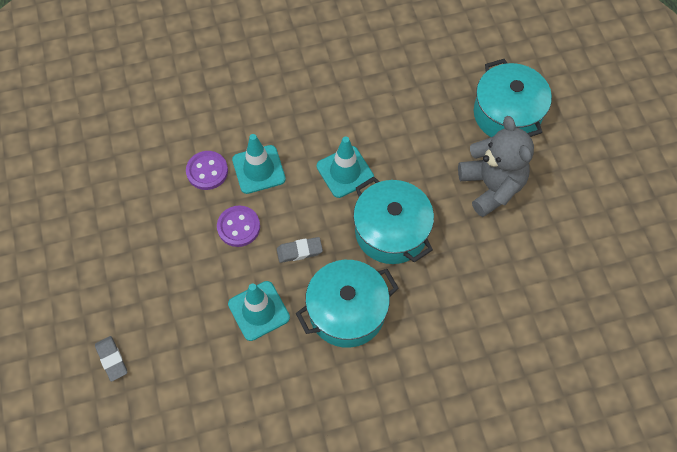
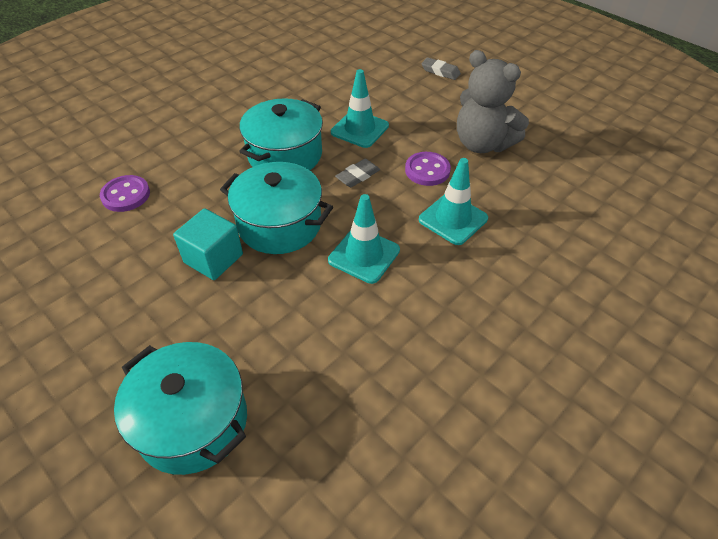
camera: 150 degrees right, 15 degrees down
purple button [186,151,228,190] -> purple button moved to [100,175,150,212]
grey teddy bear [458,116,534,217] -> grey teddy bear moved to [457,50,529,153]
none -> turquoise cube [173,208,243,280]

